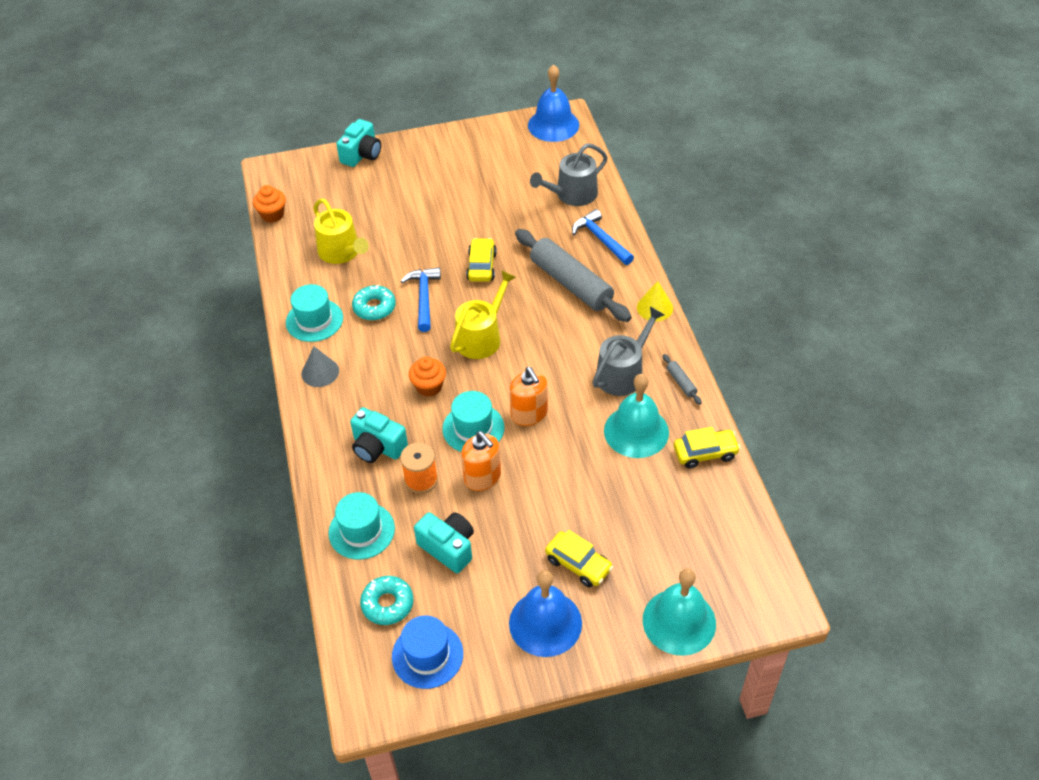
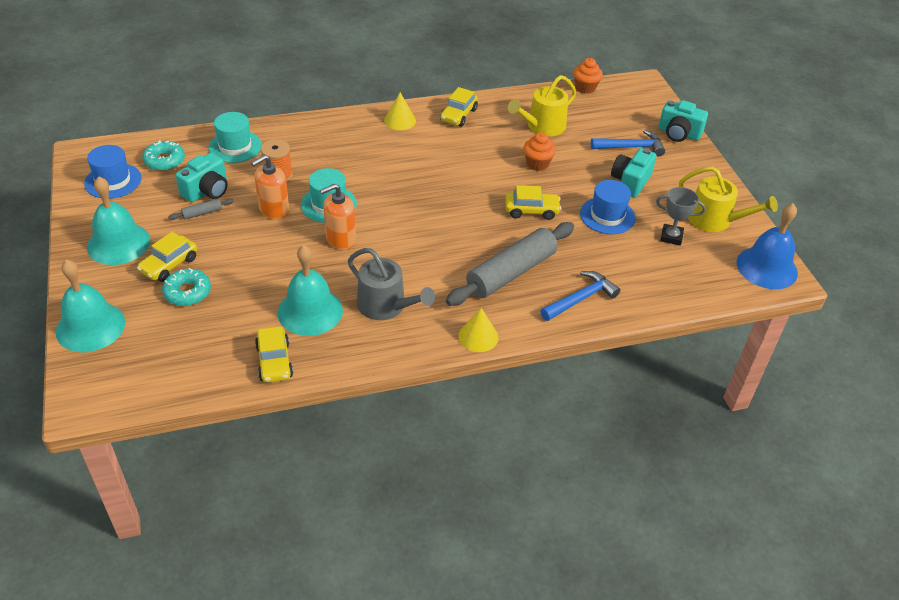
camera: 85 degrees right, 5 degrees down
turquoise hat [286,284,343,342] -> yellow car [440,87,478,127]
grey cone [301,347,339,387] -> yellow cone [384,92,416,130]
turquoise camera [350,407,408,463] -> turquoise camera moved to [611,148,656,198]
turquoise donut [352,285,396,320] -> turquoise donut moved to [162,268,211,306]
blue hammer [401,267,441,332] -> blue hammer moved to [591,130,665,156]
orange cupcake [409,357,446,397] -> orange cupcake moved to [523,133,556,171]
yellow watering can [450,270,516,359] -> yellow watering can moved to [679,167,778,232]
blue bell [509,570,582,657] -> turquoise bell [87,176,150,265]
grey watering can [530,143,608,206] -> none
grey rolling pin [663,354,702,405] -> grey rolling pin moved to [168,198,234,220]
none -> blue hat [580,180,636,234]
none -> grey trophy [656,187,706,245]

